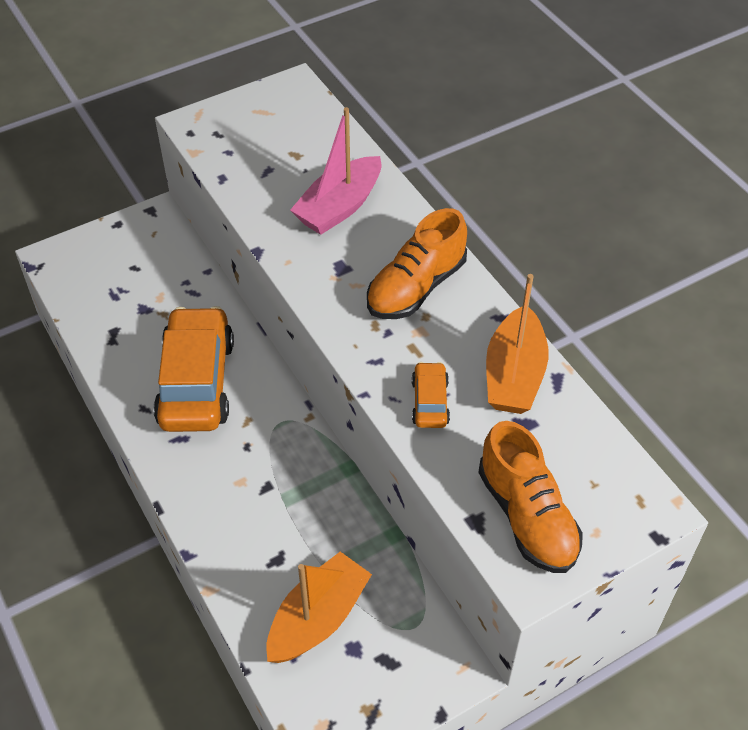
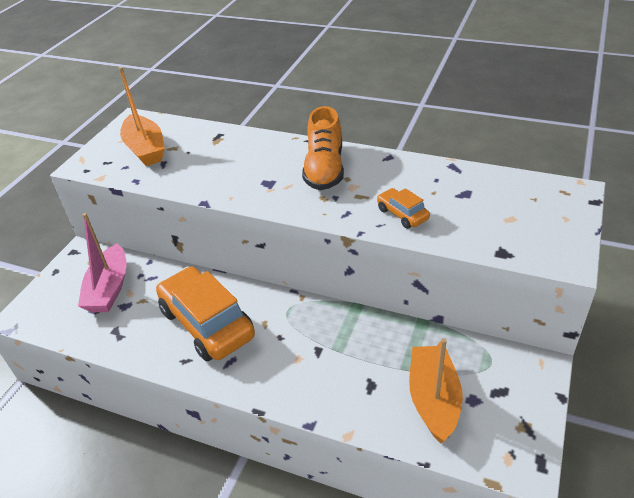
camera: 35 degrees left, 10 degrees down
pink boat [290,107,382,235] -> pink boat moved to [78,213,127,312]
orange shoe [478,421,583,573] -> none
orange boat [486,274,549,414] -> orange boat moved to [119,67,165,166]

